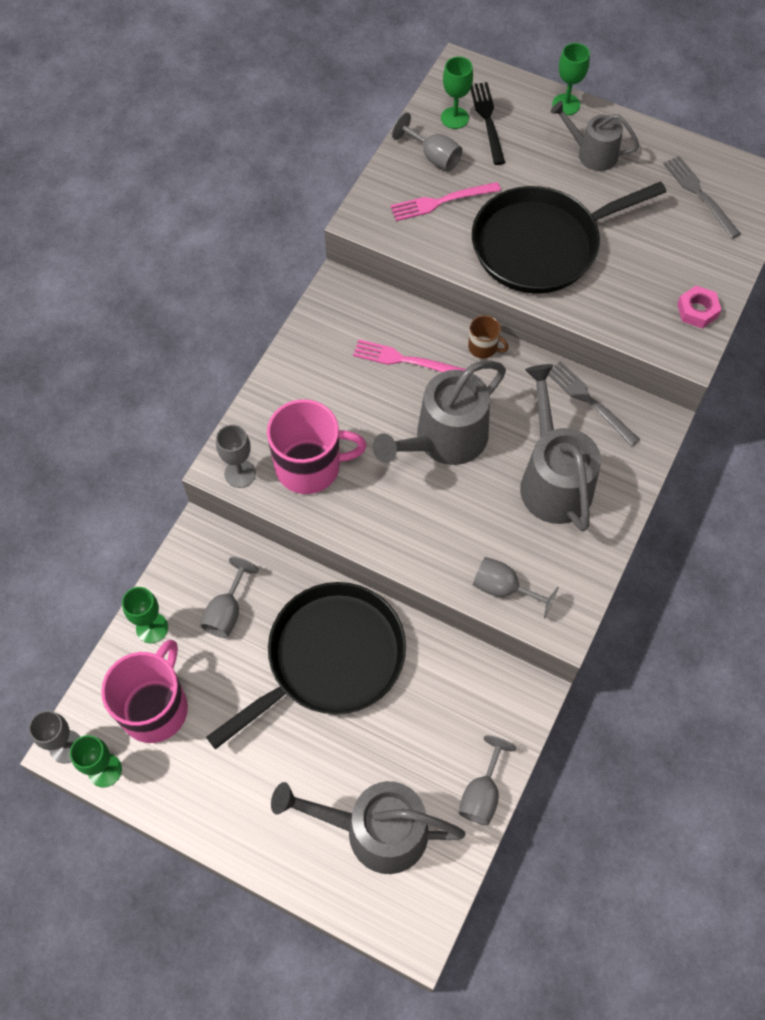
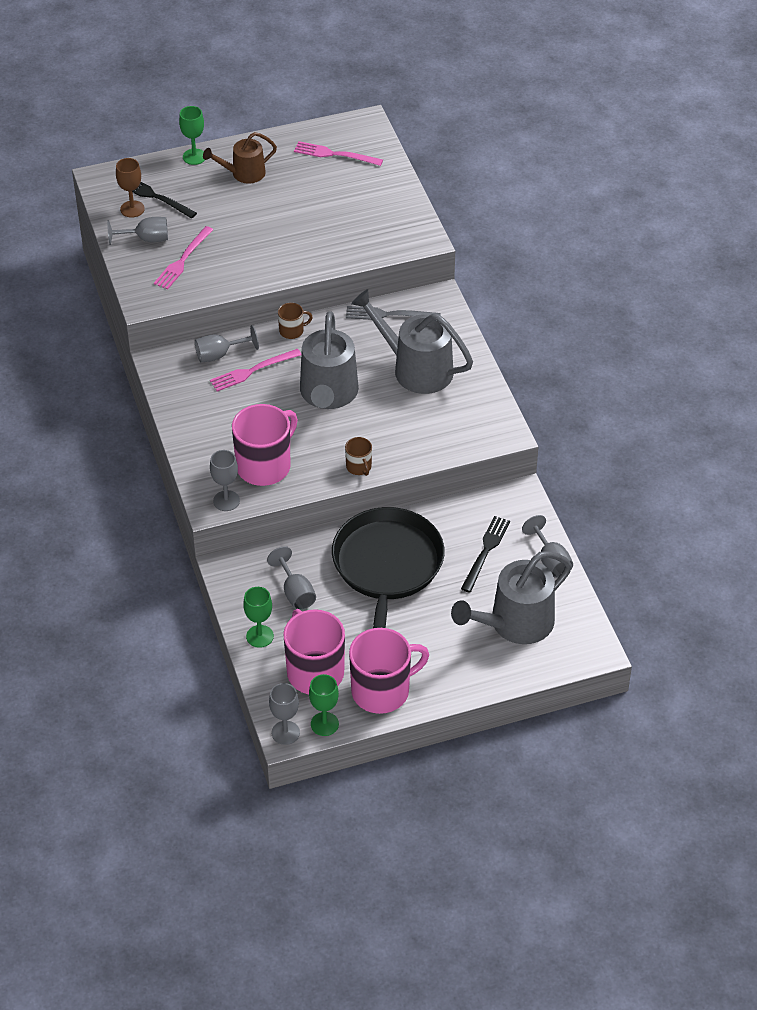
camera: 45 degrees left, 15 degrees down
green goblet [441,57,473,129] -> brown goblet [116,158,145,218]
black pan [472,181,666,294] -> none
grey goblet [473,557,558,618] -> grey goblet moved to [195,325,259,362]
grey watering can [550,101,639,171] -> brown watering can [203,132,277,183]
grey fork [663,156,741,239] -> pink fork [294,141,383,166]
pink nut [677,286,721,328] -> none
none -> brown mug [345,437,372,476]
none -> pink mug [349,628,429,714]
none -> black fork [461,516,510,593]

